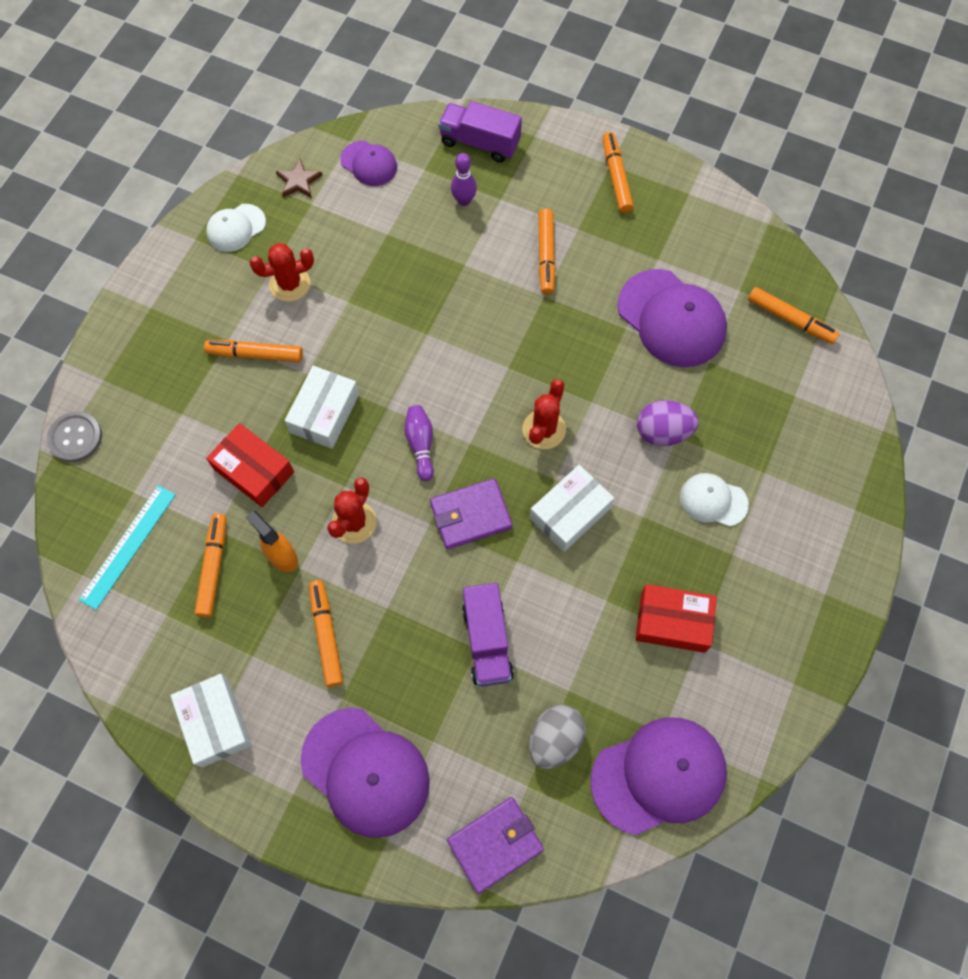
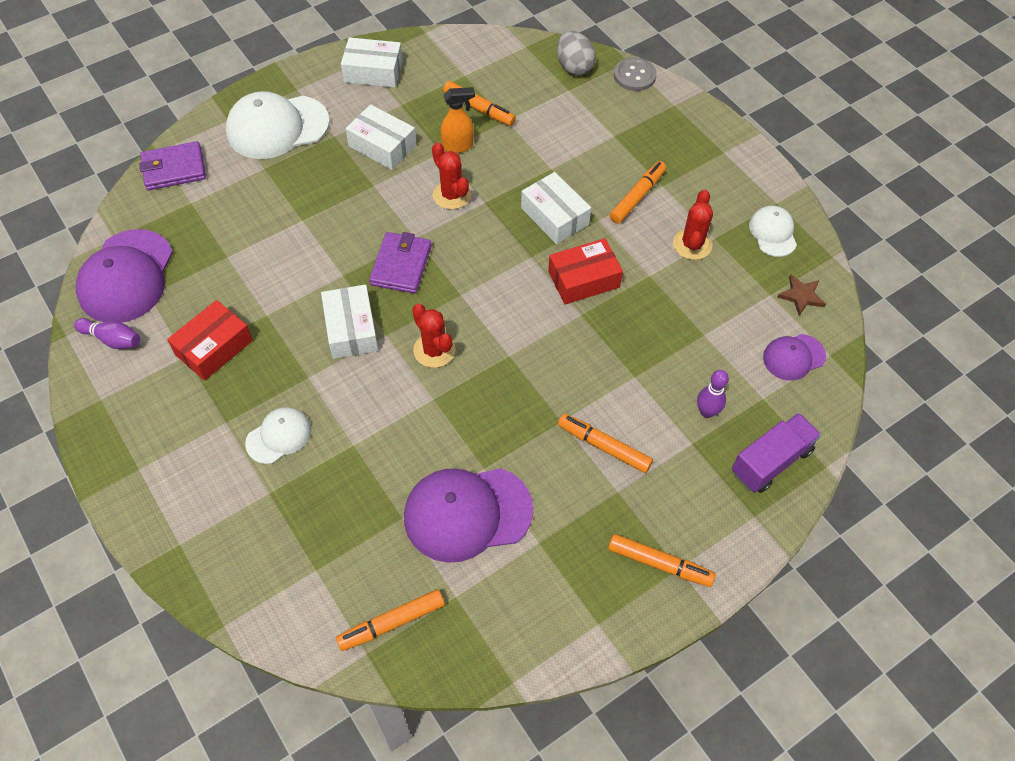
camera: 120 degrees right, 10 degrees down
turquoise ruler [78,485,176,610] -> none
red box [206,423,294,507] -> red box moved to [548,238,623,305]
purple cap [301,708,430,838] -> white cap [226,91,330,159]
orange marker [309,580,343,687] -> white box [345,104,416,170]
purple bowling pin [404,405,434,481] -> purple bowling pin moved to [74,318,140,349]
purple wallet [447,797,544,894] -> purple wallet turned 75 degrees clockwise [139,141,206,190]
purple truck [462,583,514,687] -> none
grey egg [529,705,586,769] -> grey egg moved to [557,31,596,75]
purple egg [637,400,699,446] -> none

